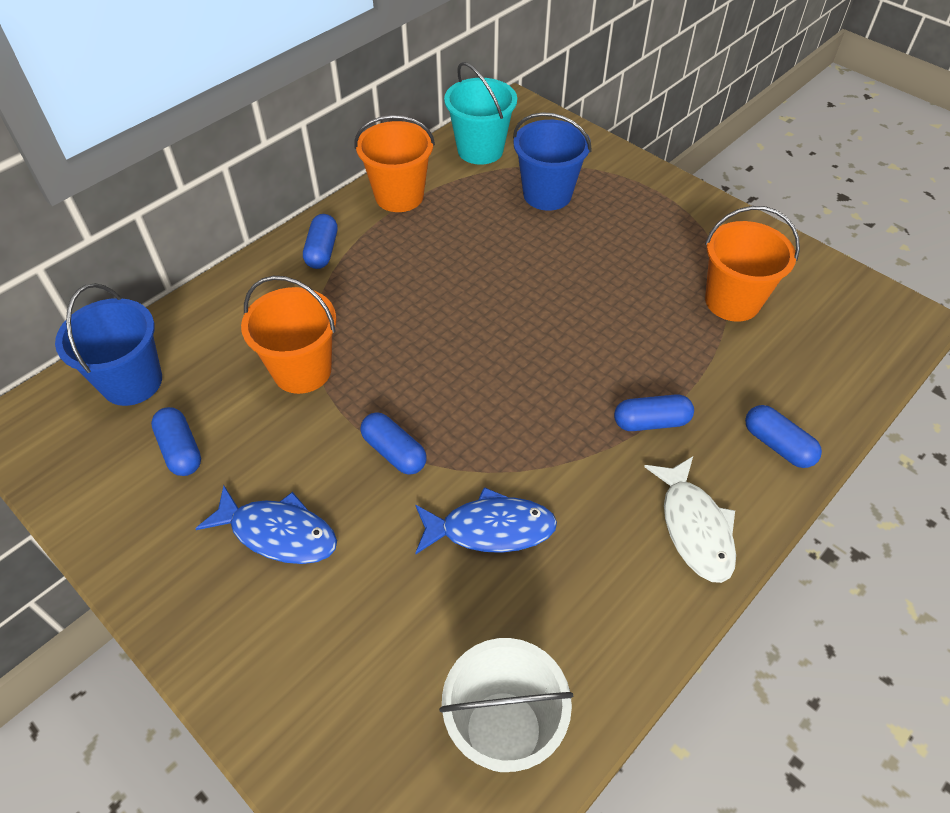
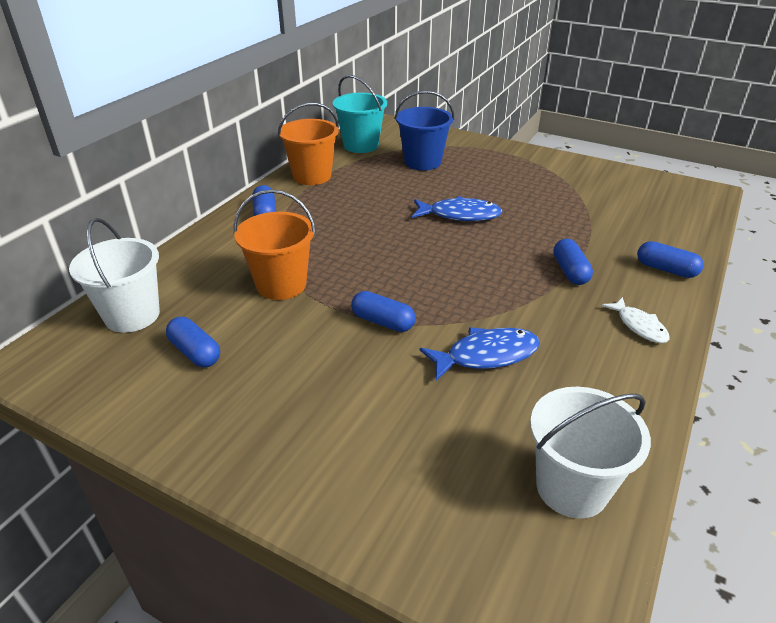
camera: 15 degrees left, 15 degrees down
blue bucket [55,283,162,406] -> white bucket [69,218,160,333]
blue fish [195,485,337,564] -> blue fish moved to [412,196,502,221]
blue capsule [614,394,694,431] -> blue capsule turned 75 degrees counterclockwise [553,239,593,285]
white fish [644,456,736,583] -> white fish [602,297,669,343], size x0.65
orange bucket [705,206,800,322] -> none

